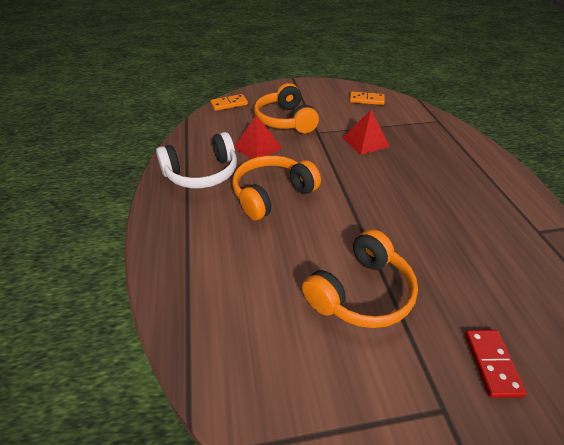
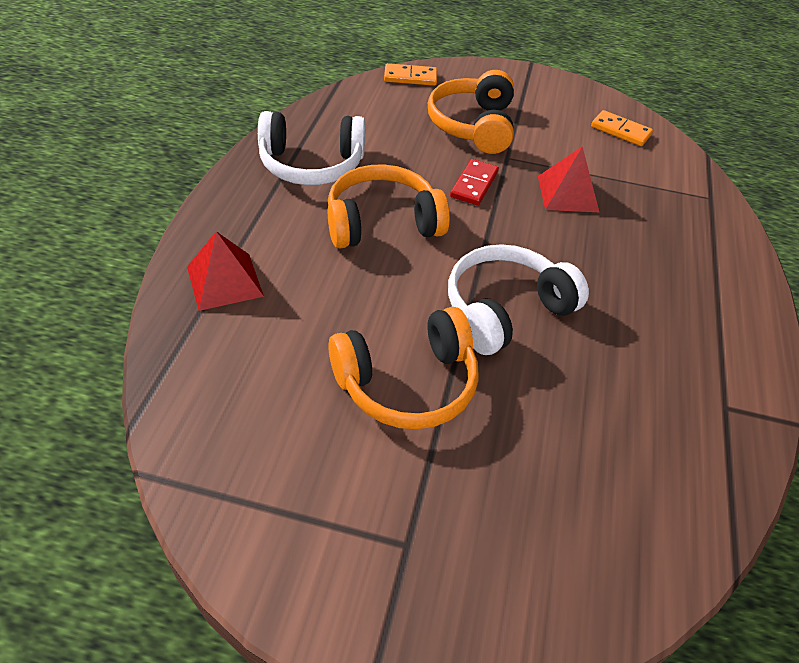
camera: 20 degrees right, 5 degrees up
red pyramid [234,115,282,159] -> red pyramid moved to [187,231,264,311]
red domino [465,330,527,398] -> red domino moved to [450,159,499,205]
none -> white headphones [448,244,589,355]

